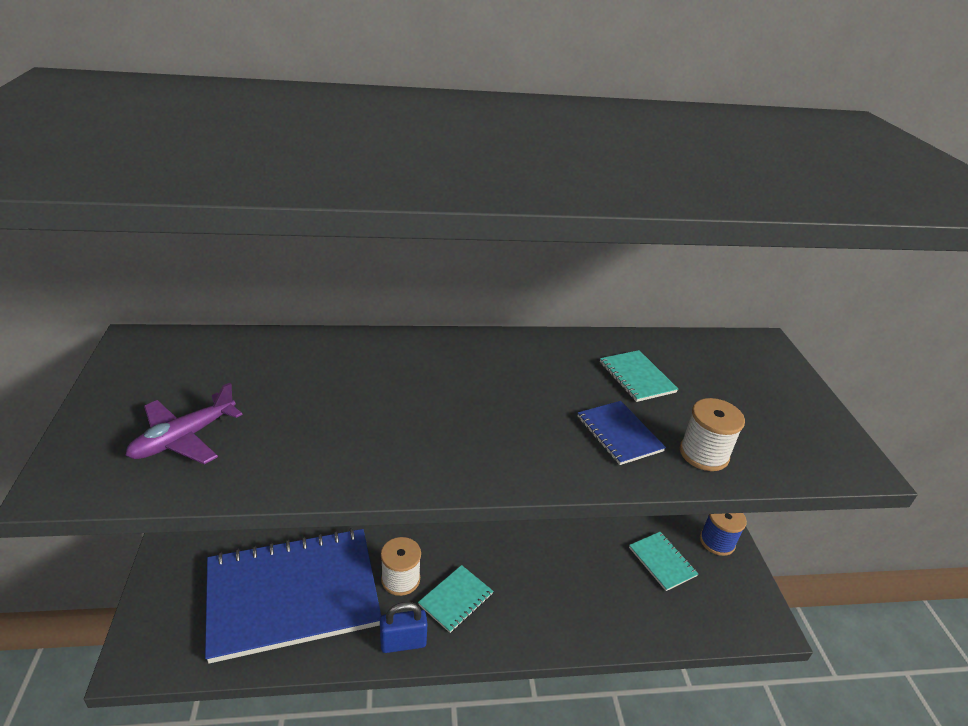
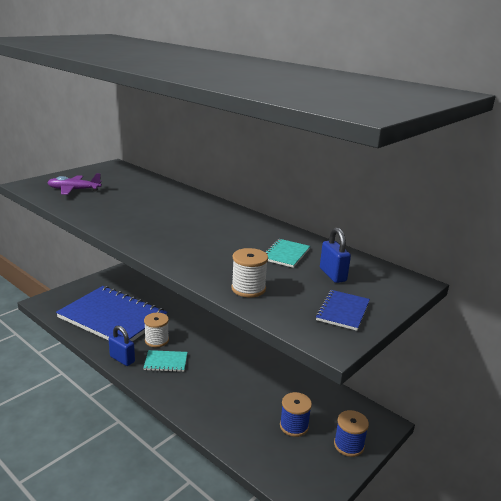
camera: 50 degrees right, 10 degrees down
blue notebook [577,401,666,465] -> blue notebook moved to [316,290,370,331]
turquoise notebook [629,532,698,591] -> blue spool [280,392,312,437]
none -> blue padlock [320,228,351,283]

